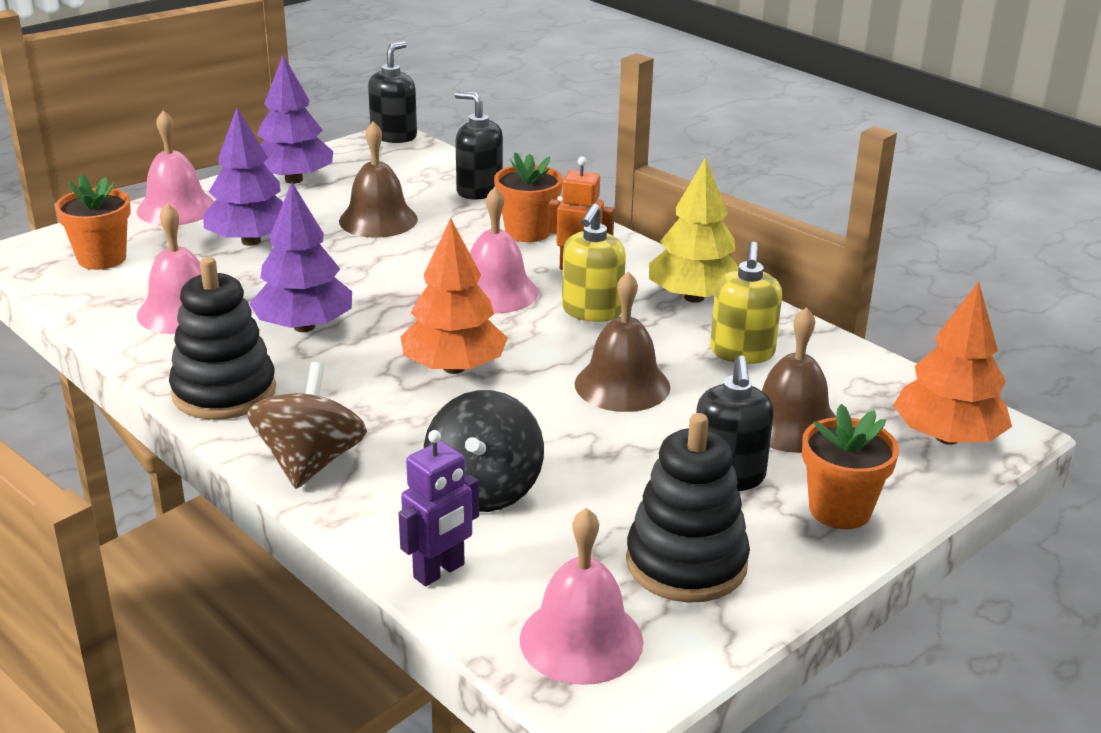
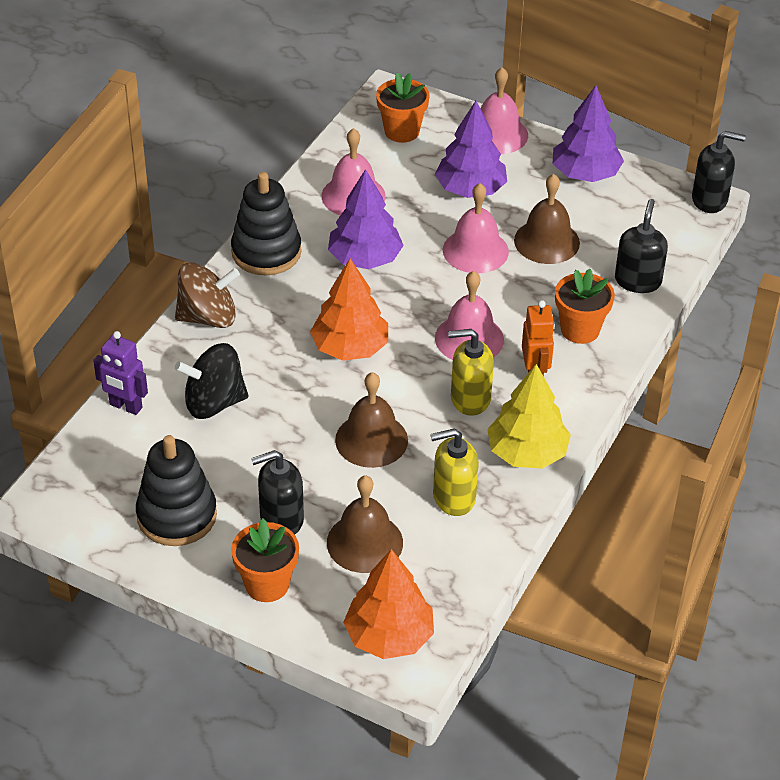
camera: 70 degrees right, 15 degrees up
pink bell [520,507,644,685] -> pink bell moved to [443,183,509,273]

